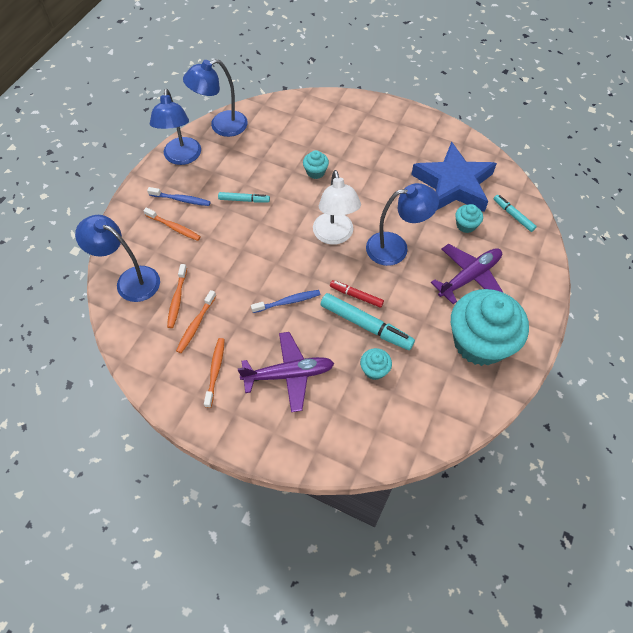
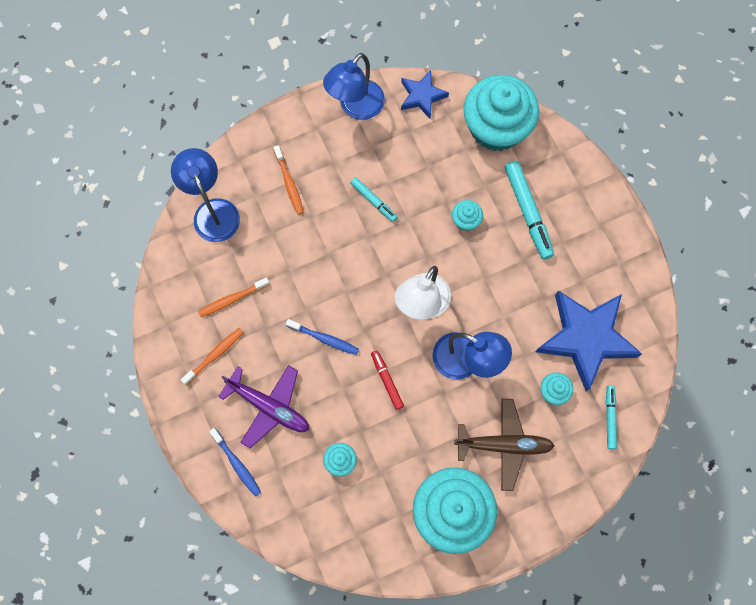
camera: 40 degrees right, 15 degrees up
blue toothbrush [147,187,211,206] -> blue toothbrush moved to [209,428,261,497]
orange toothbrush [167,264,187,328] -> none
blue lamp [183,59,248,137] -> blue star [401,70,449,119]
turquoise marker [321,293,415,350] -> turquoise marker moved to [505,161,554,260]
purple plane [431,244,503,304] -> brown plane [454,399,555,491]
none -> turquoise cupcake [463,75,539,151]

